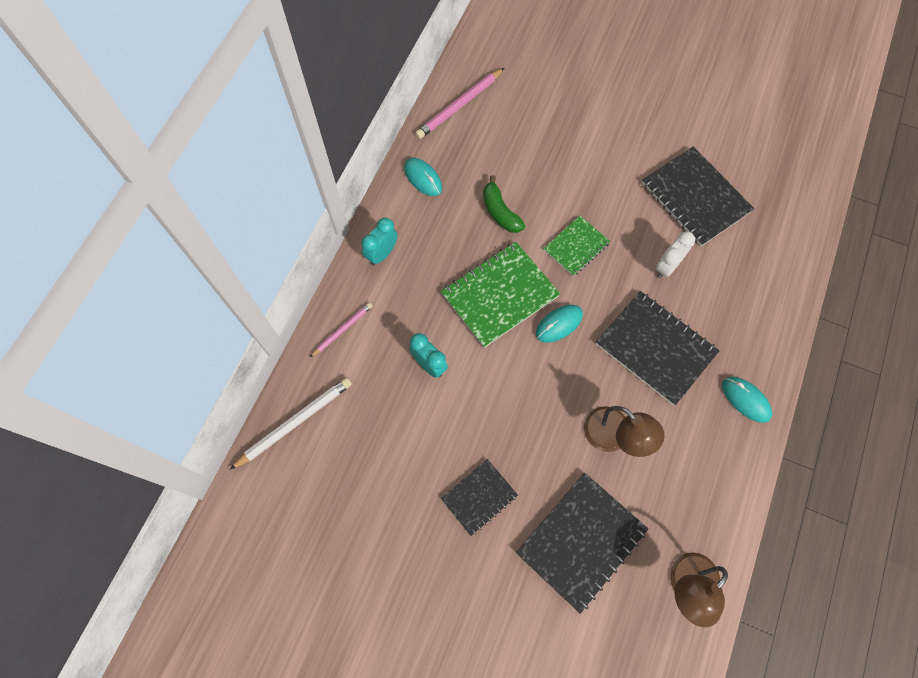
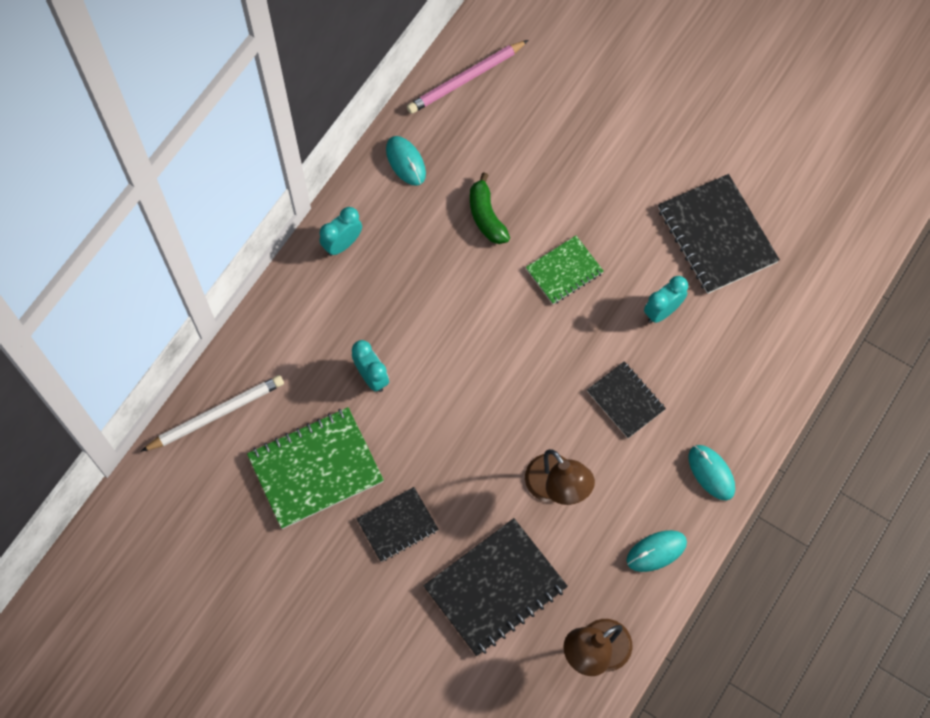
camera: 10 degrees right, 0 degrees up
pink pencil [310,302,373,357] -> none
green notebook [441,242,560,348] -> green notebook moved to [247,407,384,529]
turquoise mouse [536,305,583,343] -> turquoise mouse moved to [626,530,687,572]
black notebook [596,291,720,406] -> black notebook [587,361,666,438], size x0.59
white clock [656,231,695,278] -> turquoise clock [644,276,688,323]

